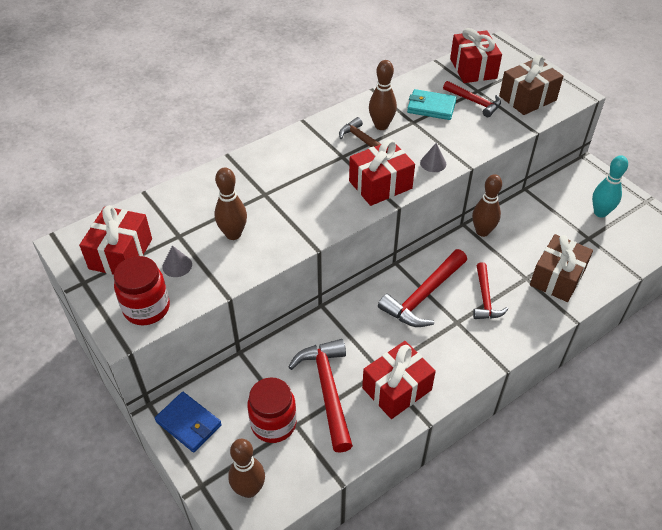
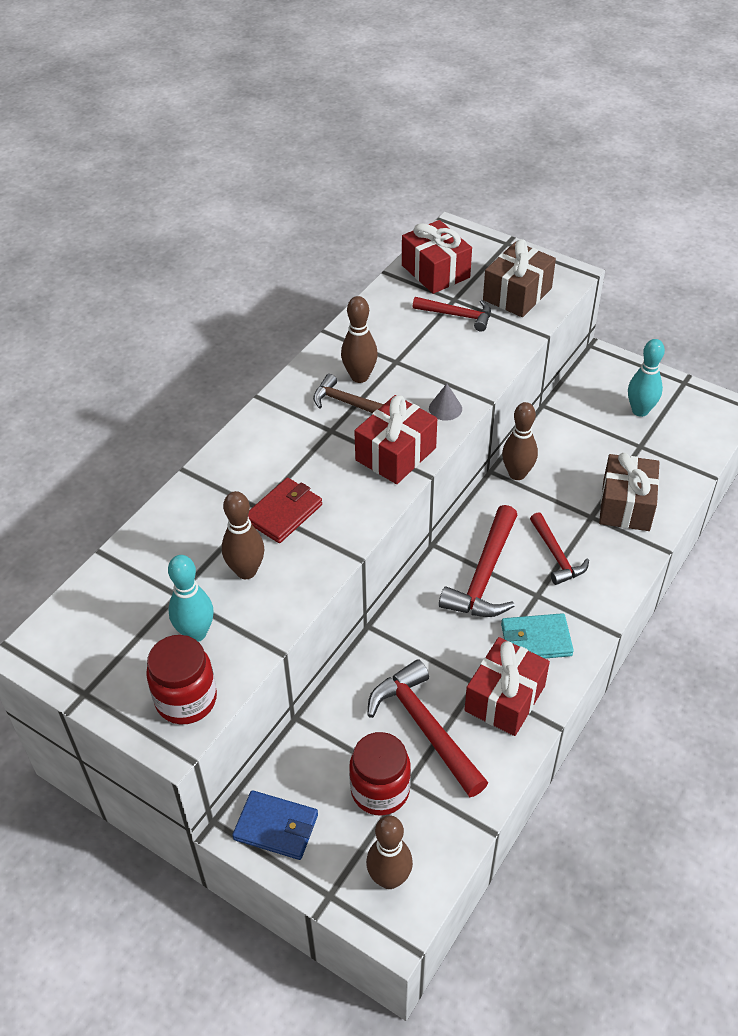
camera: 20 degrees left, 0 degrees up
red gift [79,205,152,275] -> none
grey cone [162,245,192,277] -> turquoise bowling pin [168,555,214,642]
turquoise wallet [407,89,457,120] -> turquoise wallet moved to [501,613,574,658]
none -> red wallet [248,478,322,543]

